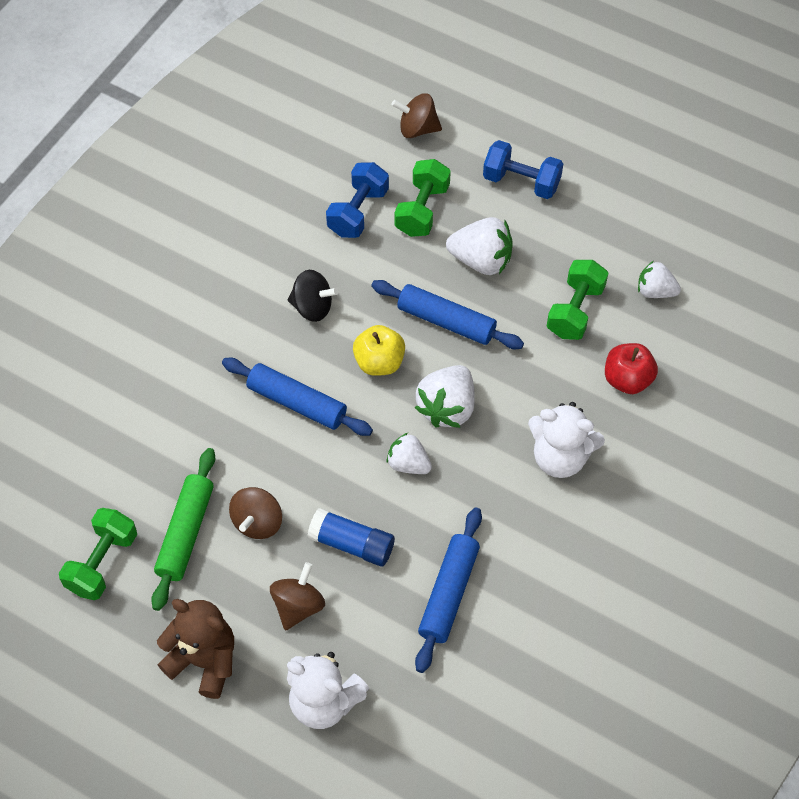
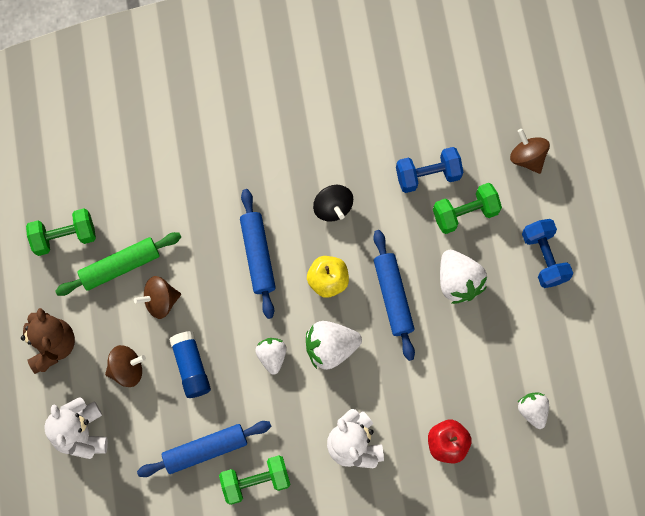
camera: 50 degrees right, 15 degrees up
green dumbbell [547,260,608,340] -> green dumbbell moved to [219,455,291,505]

